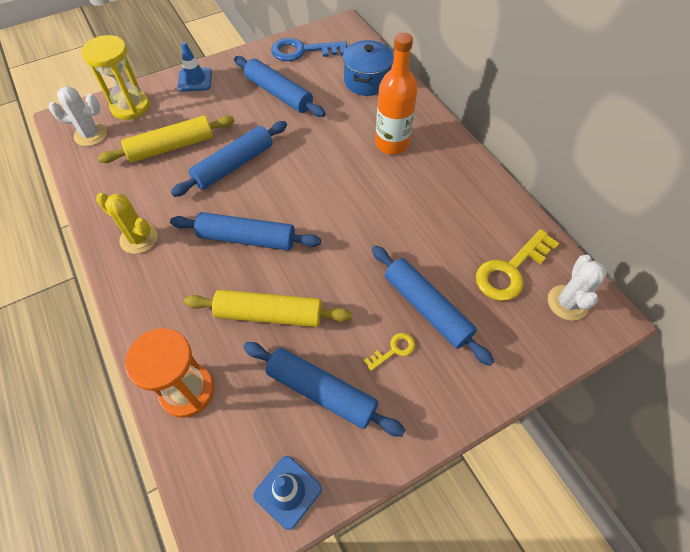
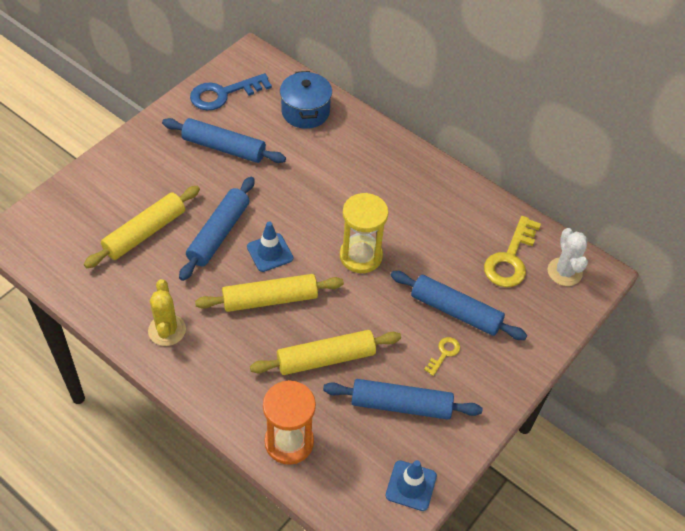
camera: 25 degrees left, 5 degrees down
white cactus [49,86,107,146] -> none
yellow hourglass [81,35,149,120] -> yellow hourglass moved to [340,193,388,273]
yellow cactus [96,193,158,254] -> yellow cactus turned 75 degrees clockwise [148,279,186,346]
blue rolling pin [170,212,321,250] -> yellow rolling pin [195,274,344,312]
blue traffic cone [177,42,212,92] -> blue traffic cone moved to [247,221,293,272]
orange bottle [375,32,418,154] -> none

